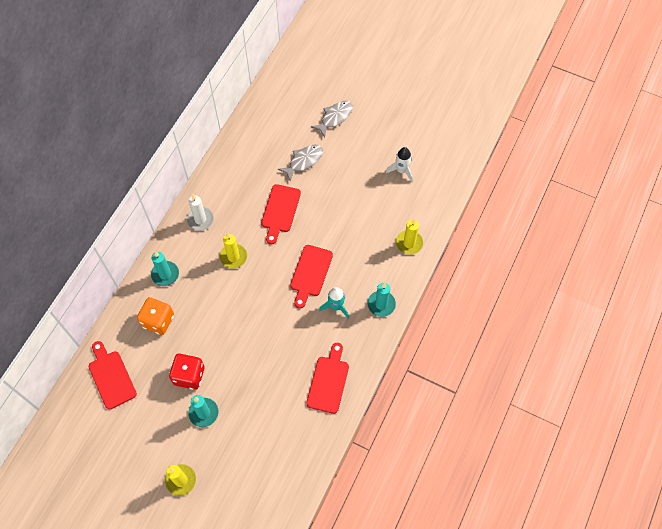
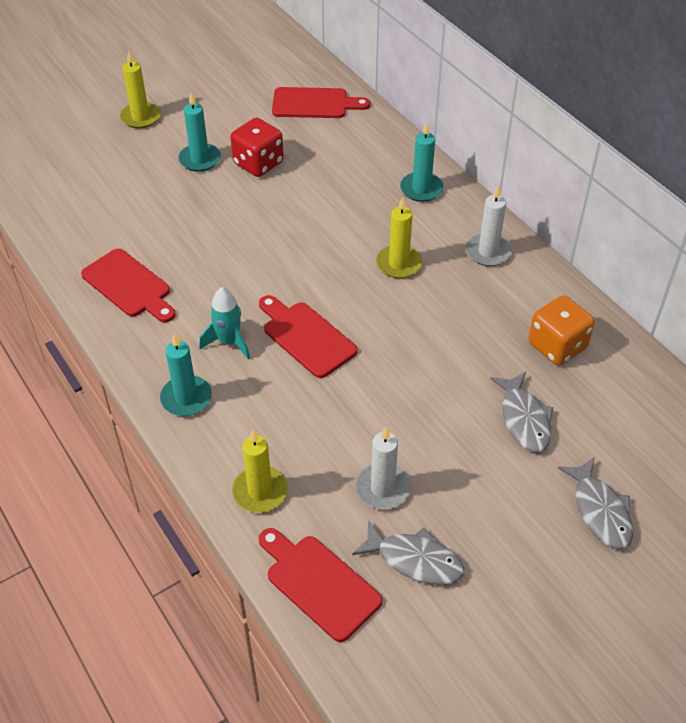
camera: 120 degrees right, 15 degrees down
orange dice [137,297,174,335] -> orange dice moved to [529,295,595,365]
red cutting board [261,184,301,244] -> red cutting board moved to [259,528,382,642]
white rocket [386,147,413,182] -> grey fish [352,520,464,585]
none -> white candle [355,427,410,509]

